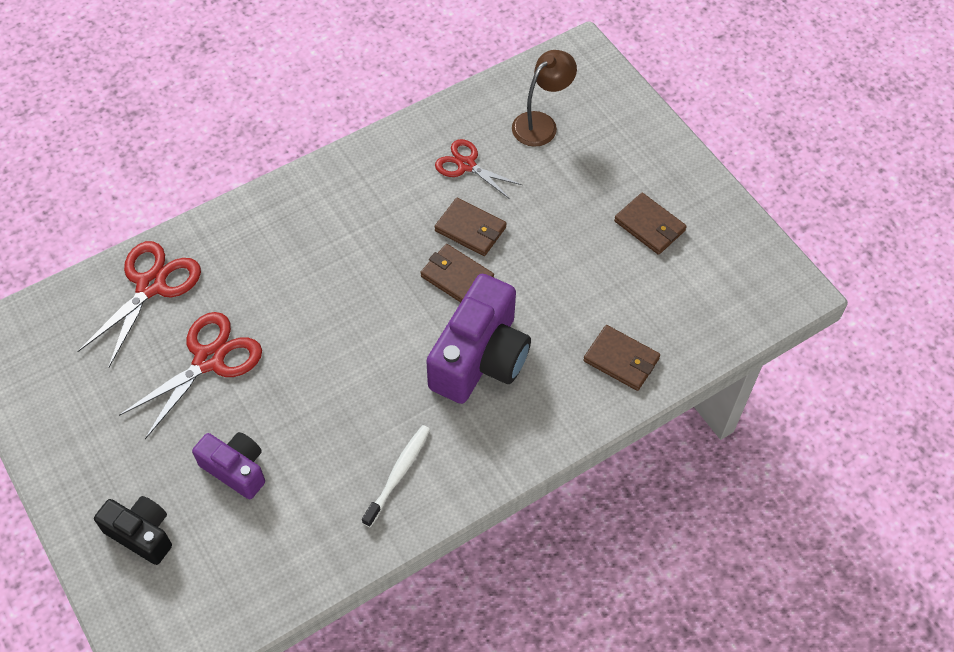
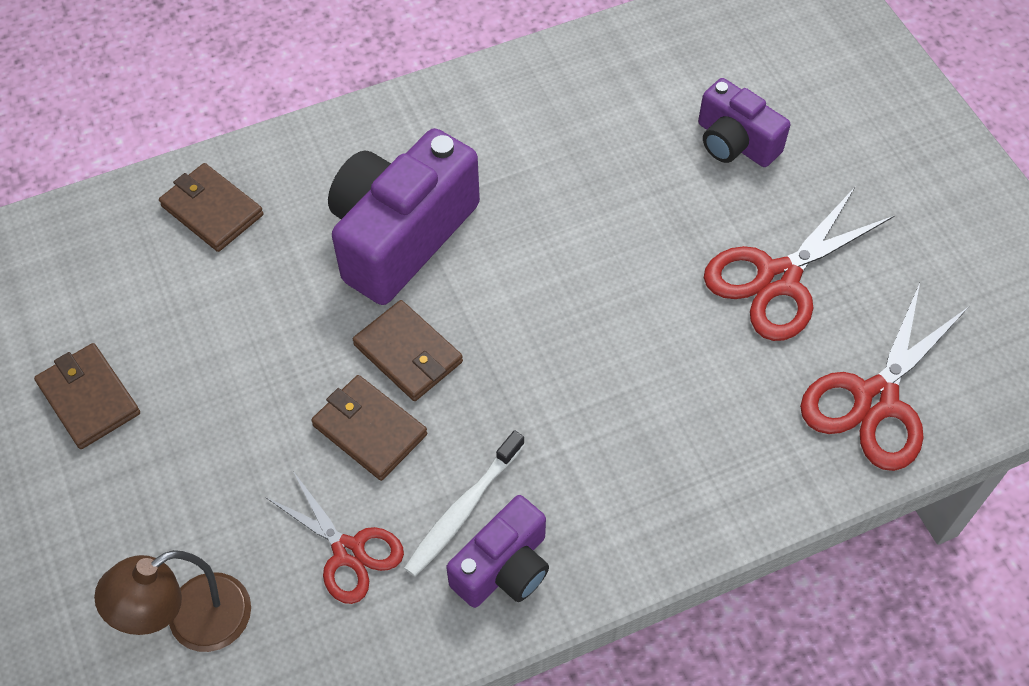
camera: 170 degrees left, 0 degrees up
black camera [94,496,172,565] -> none
white toothbrush [362,425,430,527] -> white toothbrush moved to [404,430,525,577]
none -> purple camera [446,495,549,608]

